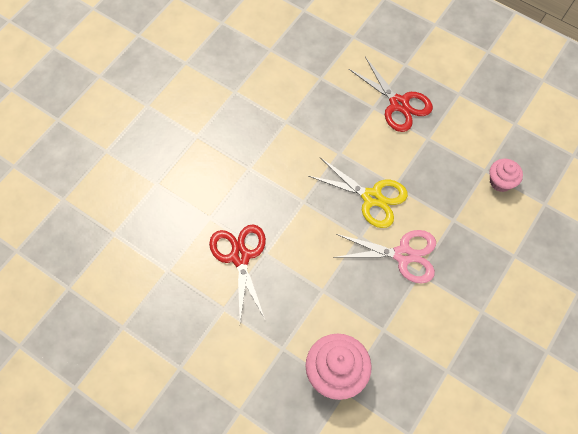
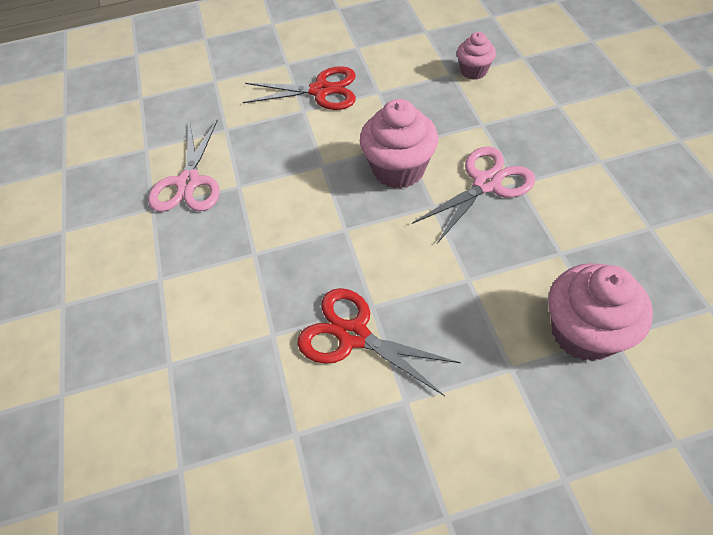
camera: 45 degrees left, 10 degrees down
yellow scissors [309,158,408,228] -> pink cupcake [360,99,438,189]
none -> pink scissors [148,120,220,212]

